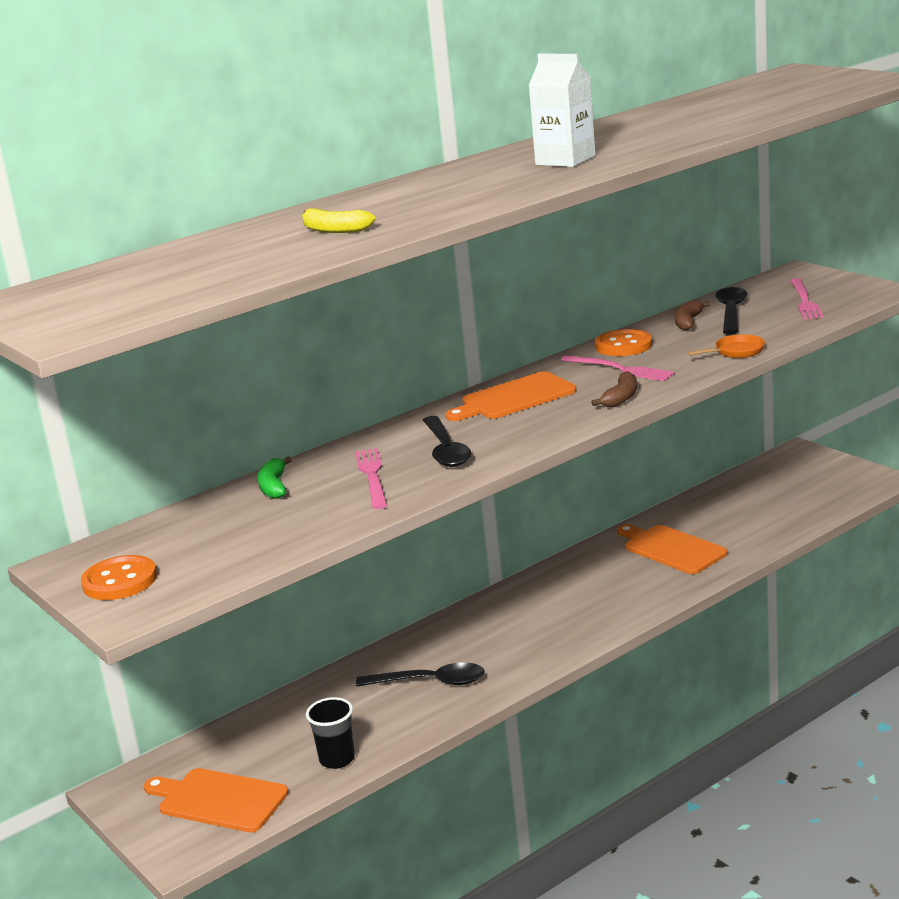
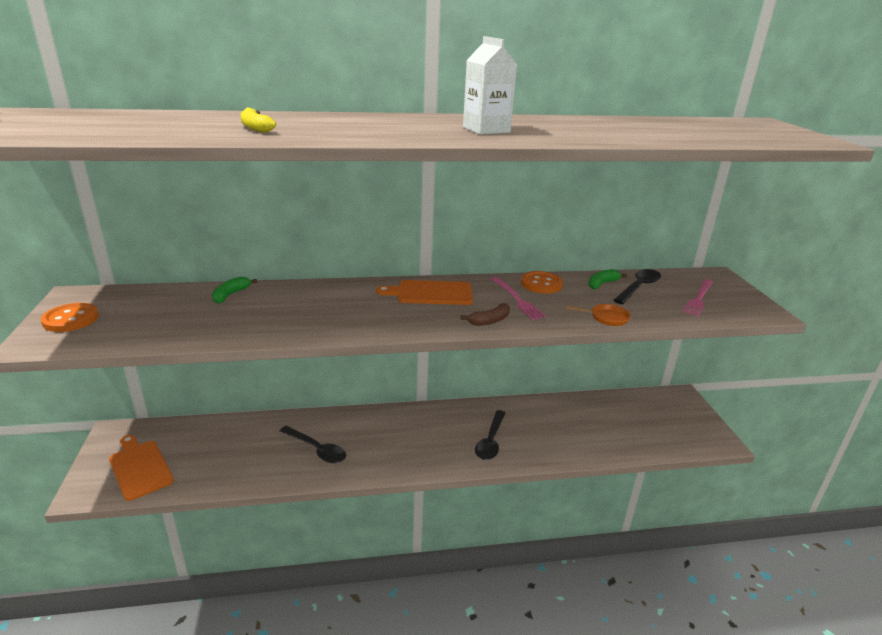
camera: 25 degrees right, 5 degrees up
black cup [306,697,355,769] -> none
pink fork [355,448,387,509] -> none
black spoon [423,416,471,467] -> black spoon moved to [475,410,505,460]
orange cutting board [617,524,728,574] -> none
brown banana [675,300,710,331] -> green banana [588,269,627,289]

